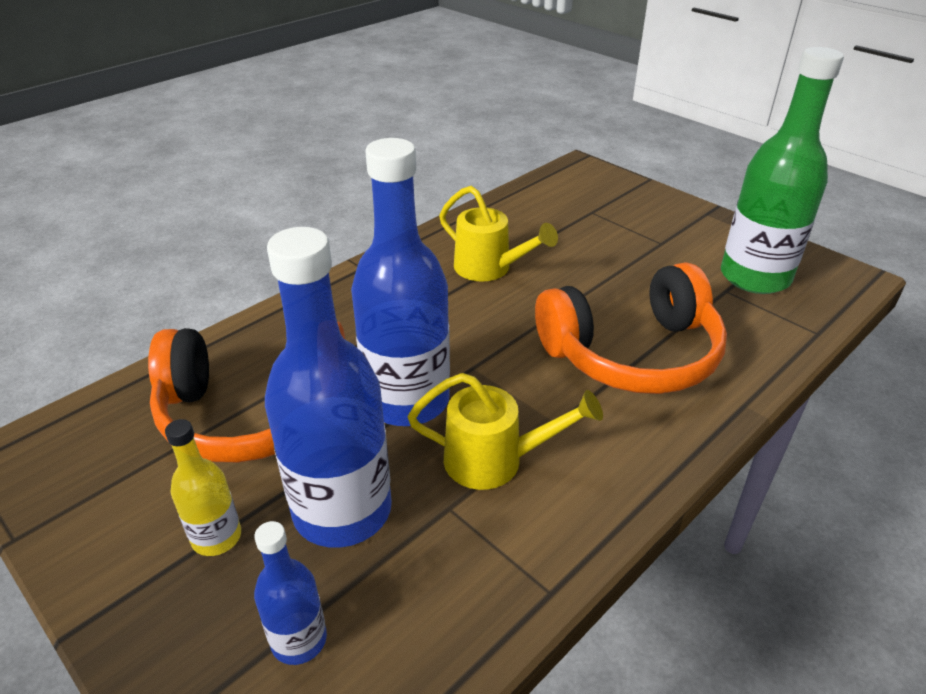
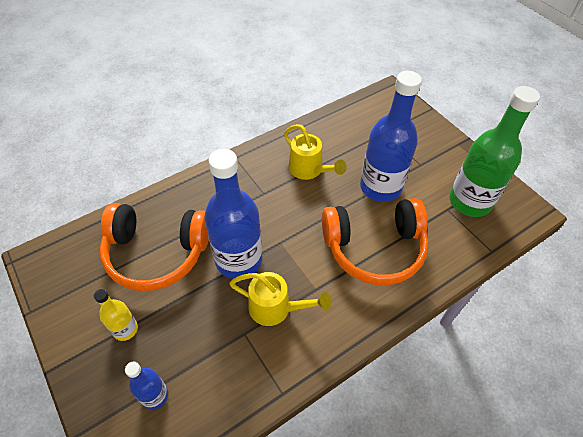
camera: 10 degrees right, 15 degrees up
blue bottle [265,227,392,548] -> blue bottle moved to [360,71,422,202]

